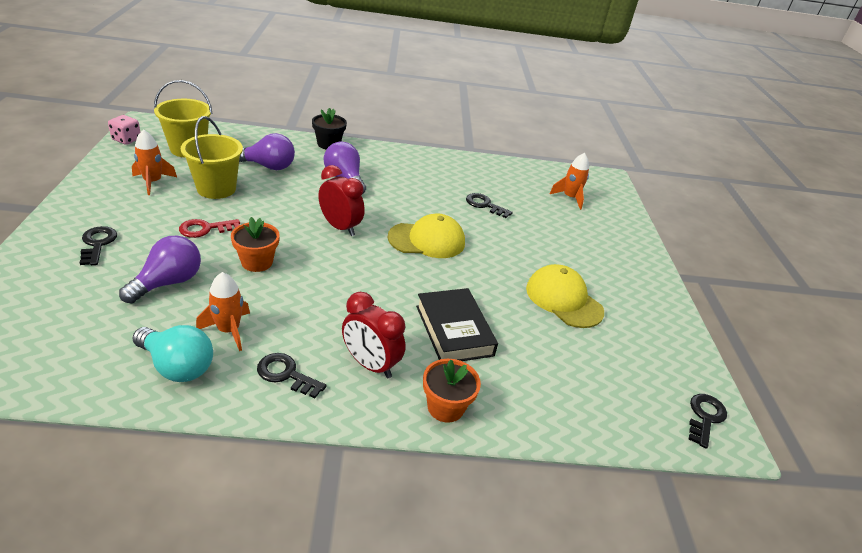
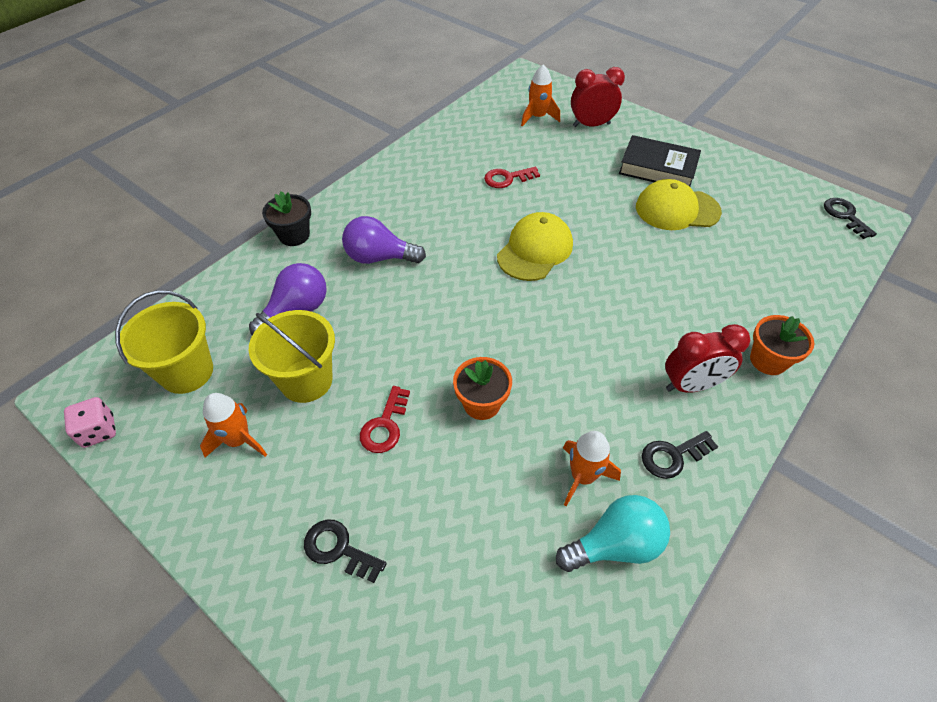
camera: 45 degrees left, 15 degrees up
purple light bulb [119,236,201,304] -> none
red clock [318,165,365,236] -> red clock moved to [571,67,625,127]
black book [416,288,498,361] -> black book moved to [619,135,701,187]
black key [466,193,513,218] -> red key [484,167,540,188]

